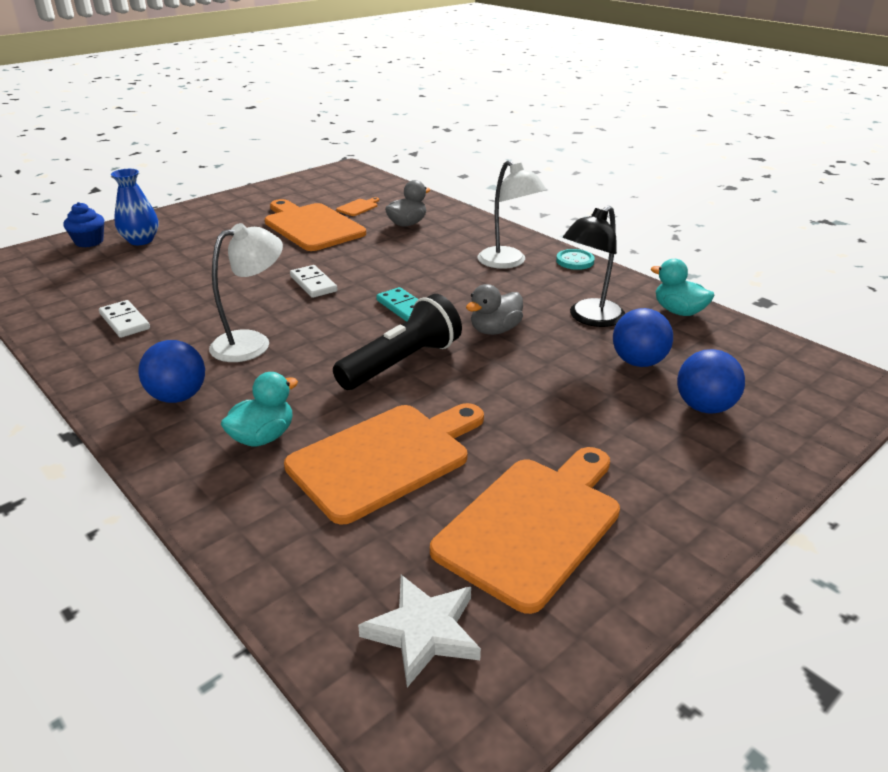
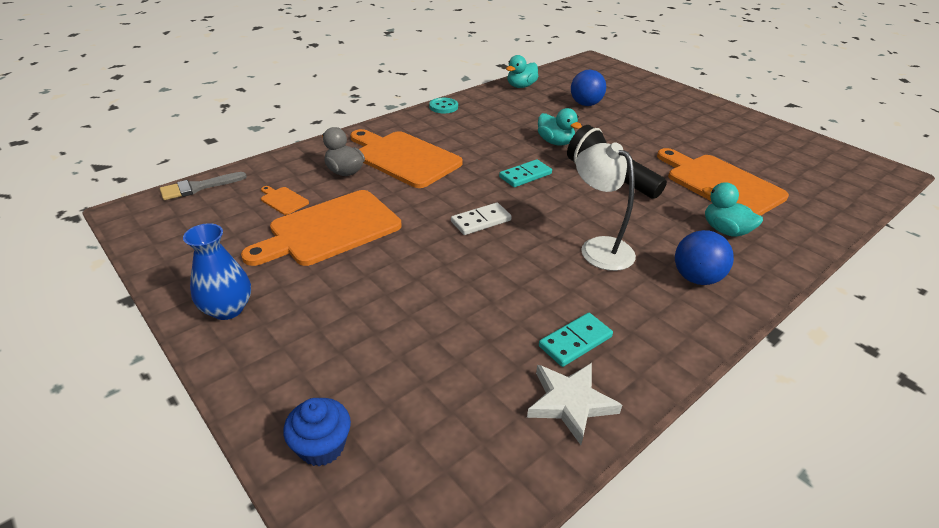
camera: 90 degrees left, 5 degrees up
white domino [99,300,150,338] -> turquoise domino [539,313,613,367]
blue vase [111,169,159,245] -> blue vase moved to [183,223,251,320]
white star [358,575,481,688] -> white star moved to [527,363,622,445]
orange cutting board [430,447,620,614] -> orange cutting board moved to [350,129,463,188]
grey duck [466,284,523,335] -> turquoise duck [538,108,582,146]
white lamp [478,160,546,269] -> none
black lamp [563,205,625,327] -> none
blue ball [677,349,745,414] -> none
none -> grey brush [160,172,247,200]

